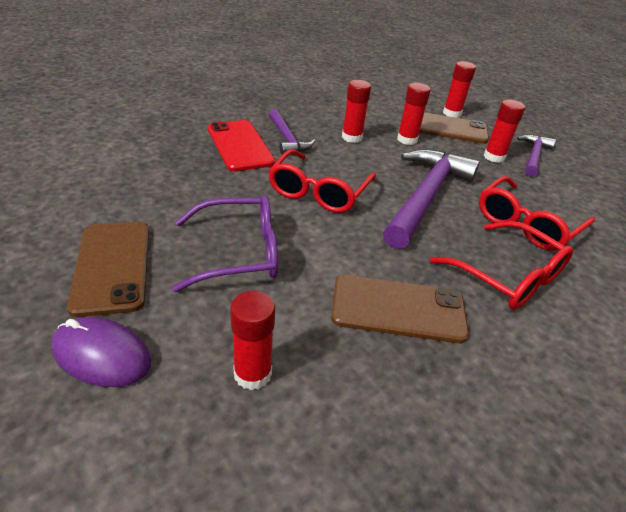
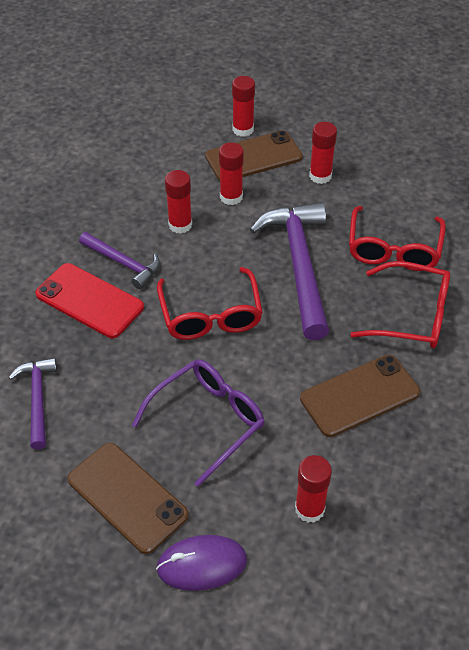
camera: 30 degrees left, 10 degrees up
purple hammer [517,135,556,176] -> purple hammer moved to [8,358,57,449]

